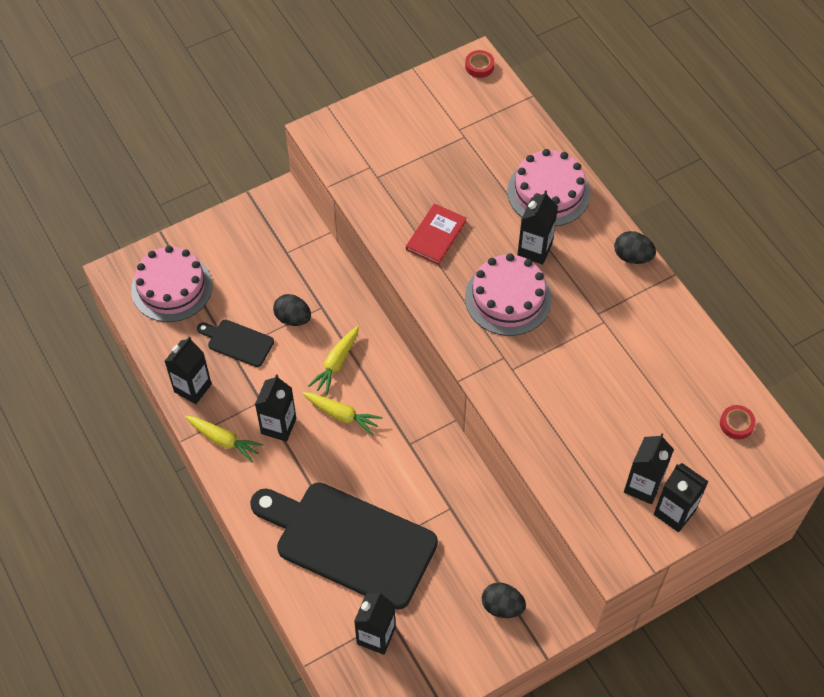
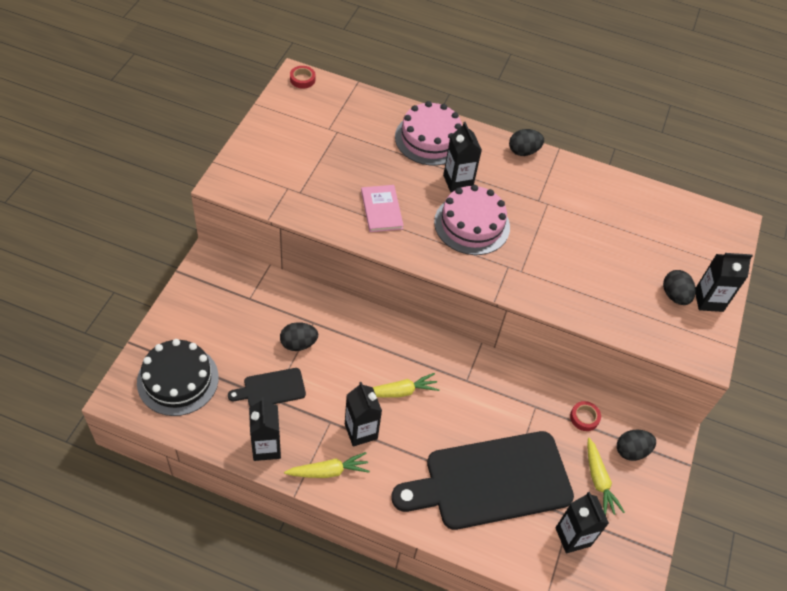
camera: 45 degrees left, 5 degrees down
pink cake [131,246,212,322] -> black cake [137,339,219,416]
yellow carrot [308,326,359,395] -> yellow carrot moved to [587,438,625,515]
red book [406,203,467,265] -> pink book [361,185,404,232]
black carton [624,433,674,504] -> black egg [663,270,696,305]
red tape [720,405,756,439] -> red tape moved to [570,401,601,431]

